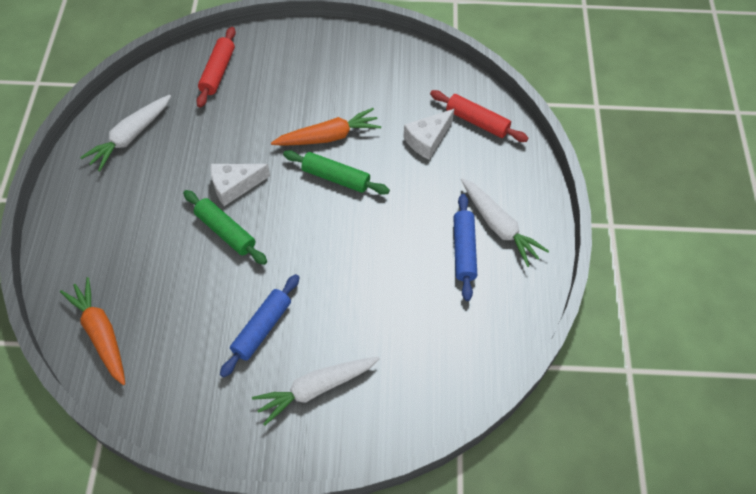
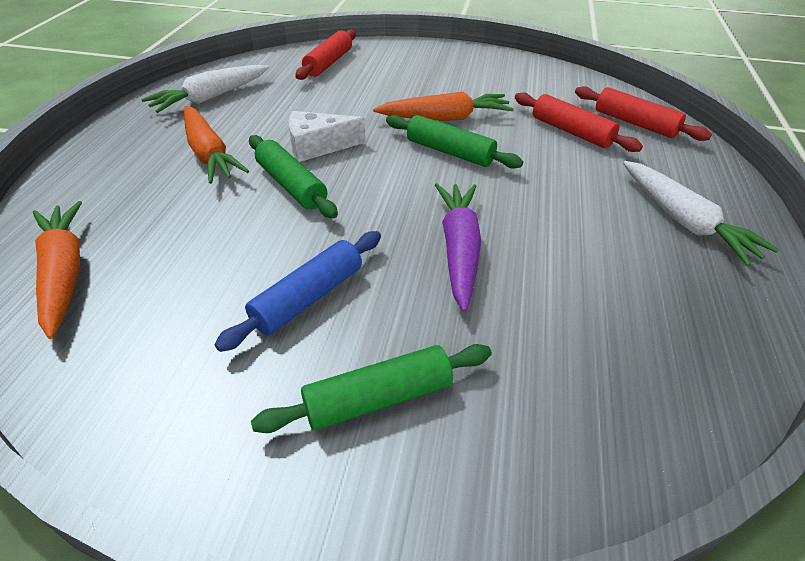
camera: 10 degrees right, 15 degrees down
white carrot [252,357,380,426] -> green rolling pin [251,344,492,433]
white cheese [403,109,454,159] -> red rolling pin [515,92,643,152]
blue rolling pin [453,194,477,301] -> none
none -> orange carrot [184,106,249,184]
none -> purple carrot [435,183,481,312]

